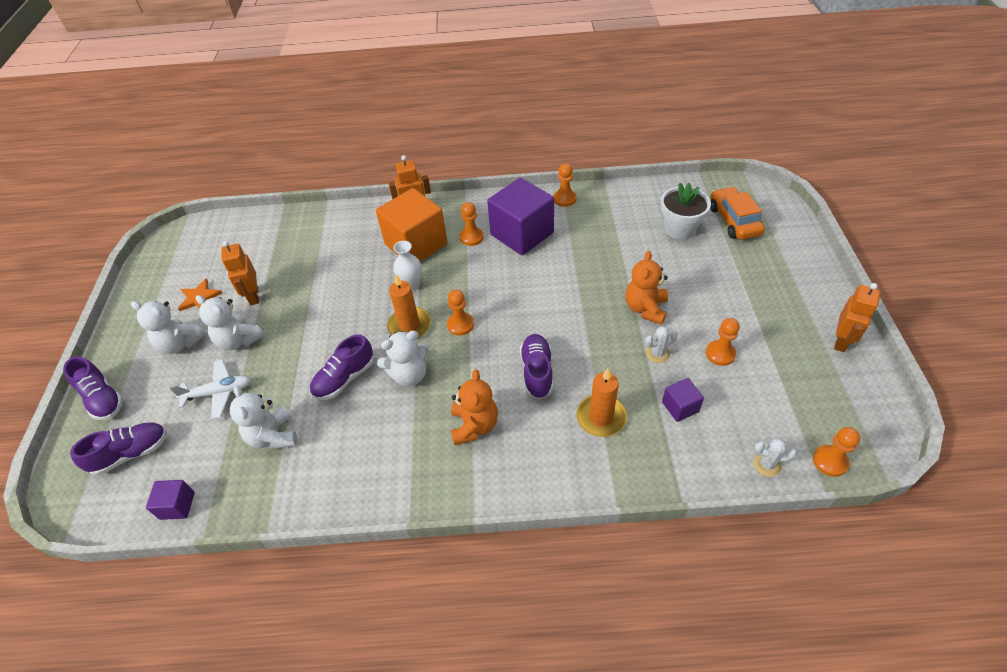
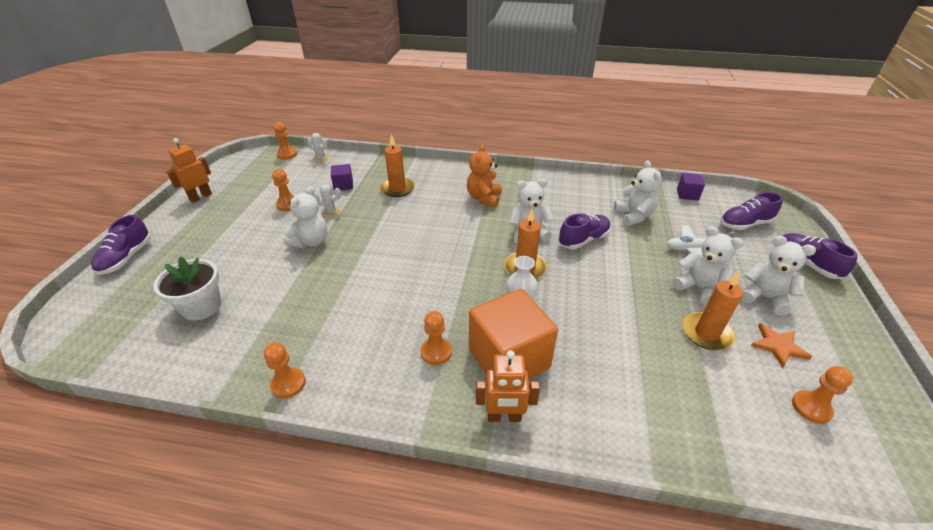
camera: 170 degrees left, 10 degrees down
orange robot [221,241,259,305] -> orange candle [683,272,743,350]
orange pawn [447,289,474,335] -> orange pawn moved to [792,366,853,424]
purple cube [487,178,554,255] -> none
purple shoe [520,334,553,399] -> purple shoe moved to [91,215,151,275]
orange teddy bear [626,251,668,325] -> white teddy bear [284,186,327,248]
orange car [710,187,765,240] -> none

